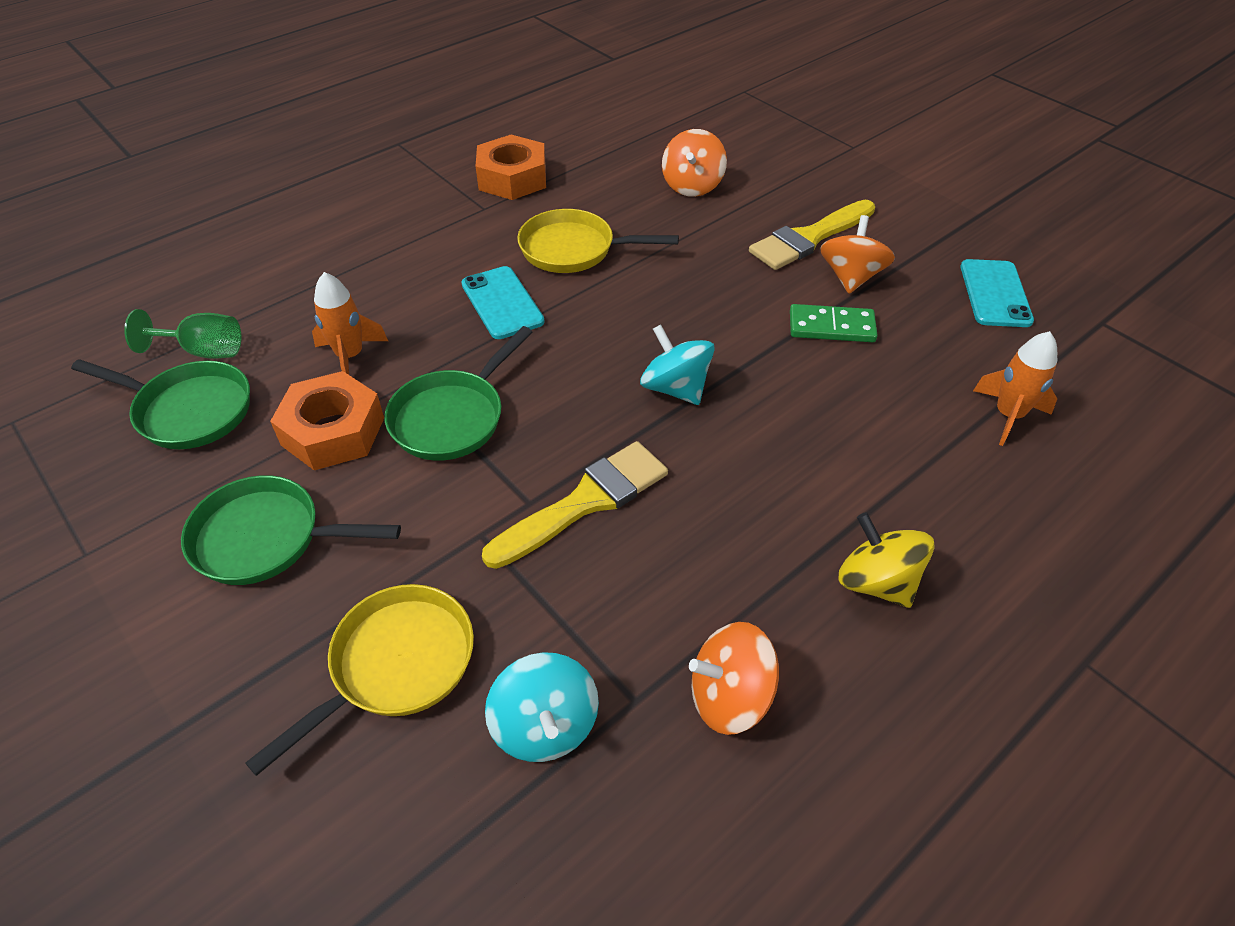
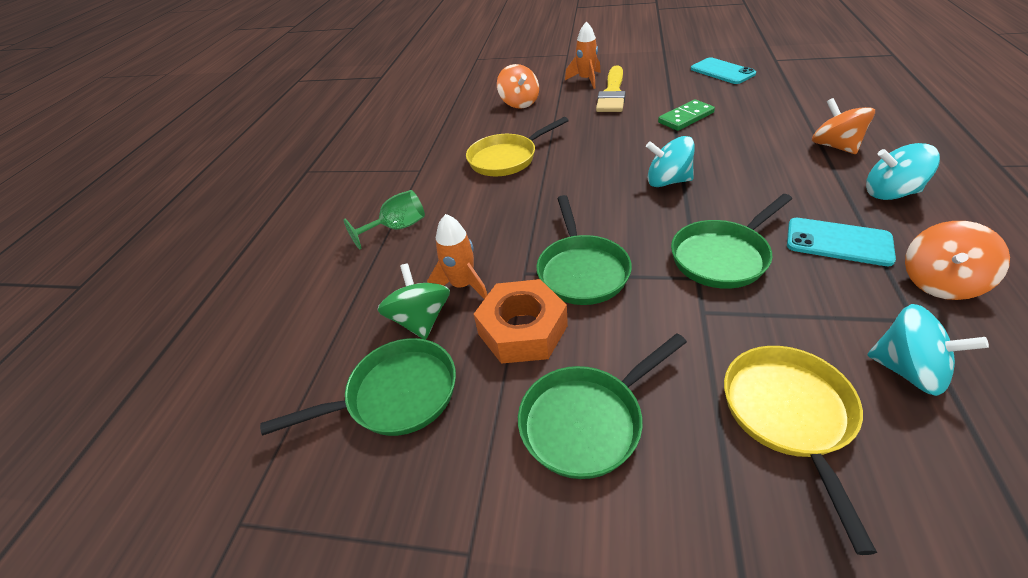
camera: 35 degrees left, 5 degrees down
green goblet [124,309,241,359] -> green goblet moved to [343,190,425,250]
turquoise phone [461,266,545,339] -> turquoise phone moved to [787,218,896,266]
orange nut [476,135,546,200] -> none
yellow brush [482,441,668,569] -> green pan [671,194,792,289]
orange spinning top [820,215,895,294] -> orange spinning top moved to [812,98,875,154]
yellow spinning top [838,512,935,608] -> turquoise spinning top [866,143,940,200]
orange rocket [973,331,1057,446] -> orange rocket moved to [565,22,601,89]
none -> green spinning top [378,264,450,340]

